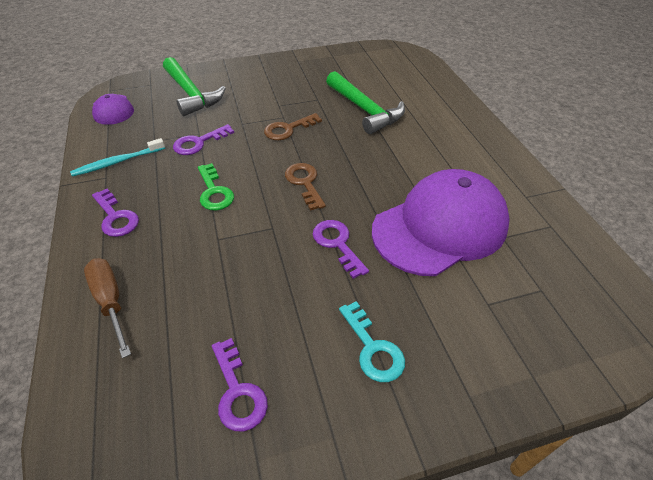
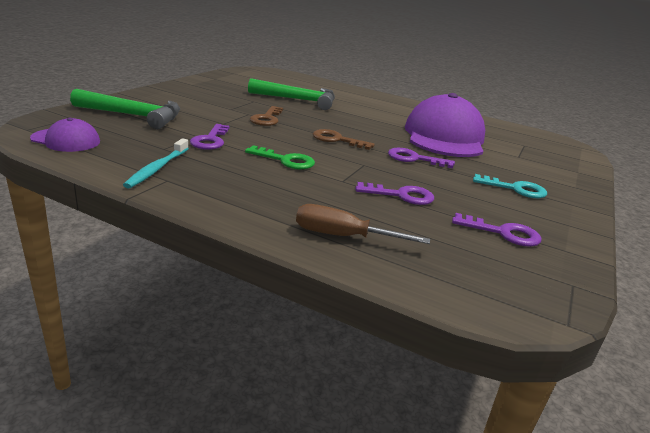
camera: 50 degrees left, 20 degrees down
purple key [92,189,139,237] -> purple key moved to [355,182,434,205]

